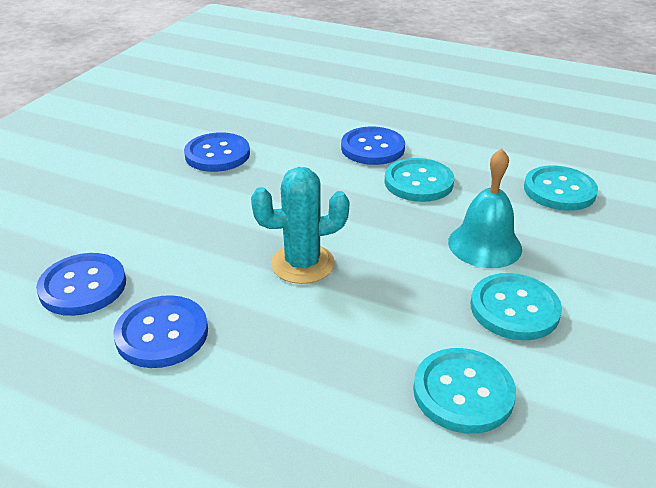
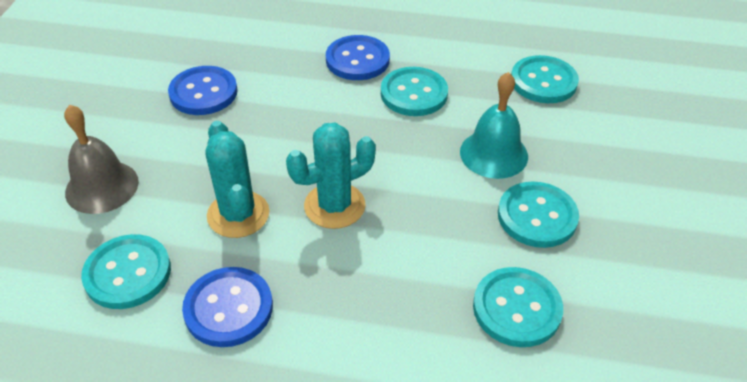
camera: 15 degrees left, 10 degrees up
blue button [36,253,126,316] -> turquoise button [81,234,171,309]
none -> grey bell [64,105,139,214]
none -> turquoise cactus [205,121,269,238]

